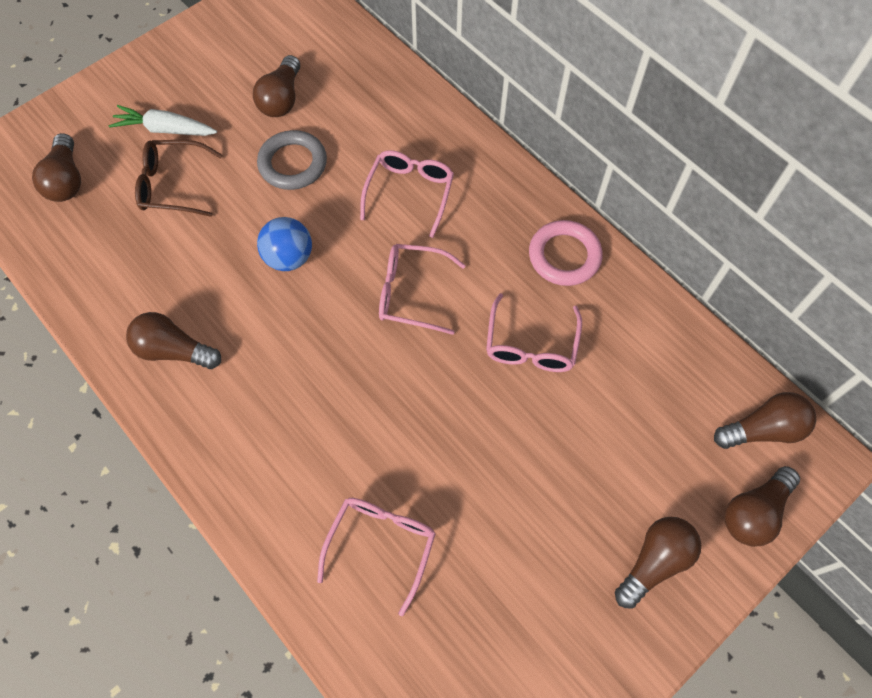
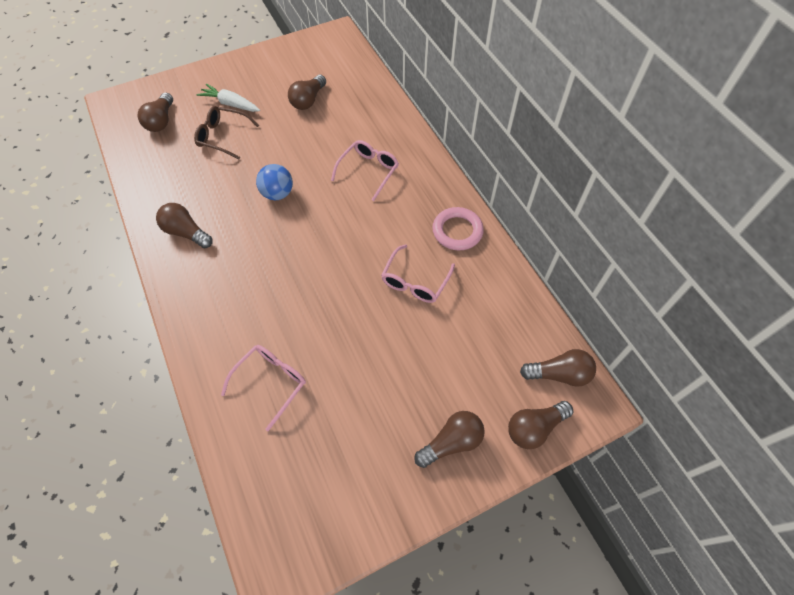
camera: 15 degrees right, 5 degrees down
grey ring [257,130,327,190] -> none
pink glasses [379,244,466,335] -> none

